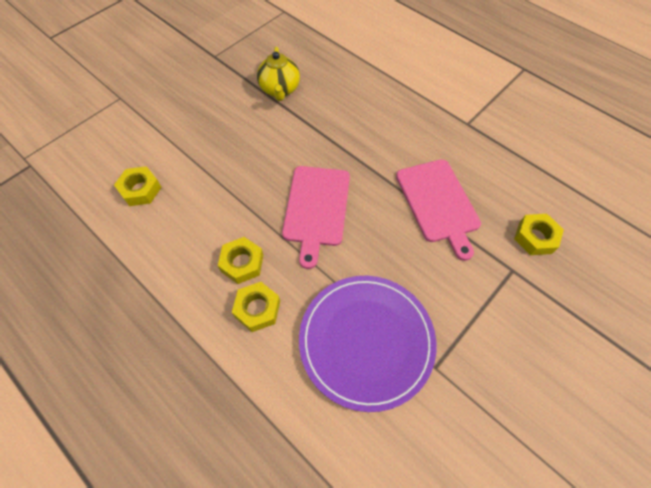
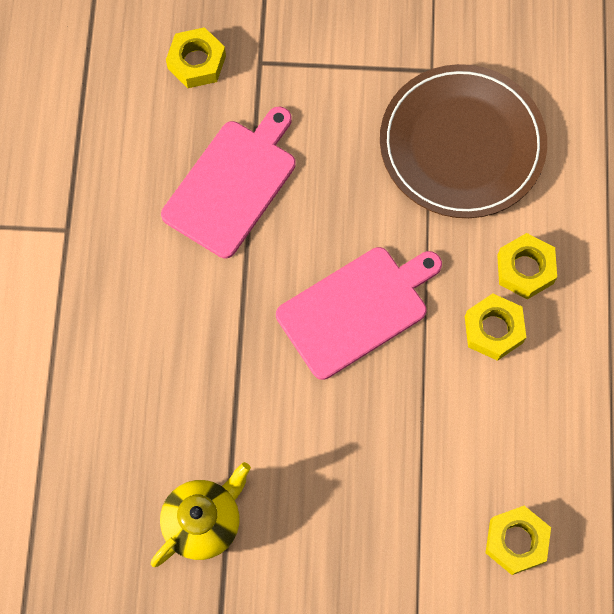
camera: 130 degrees left, 10 degrees up
purple plate [299,276,436,412] -> brown plate [380,64,547,218]

